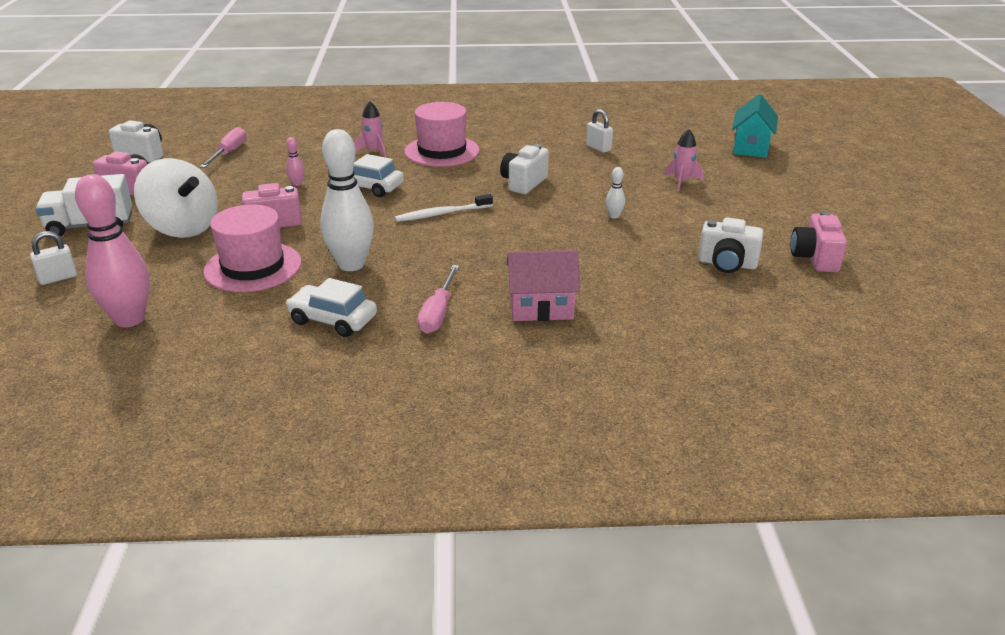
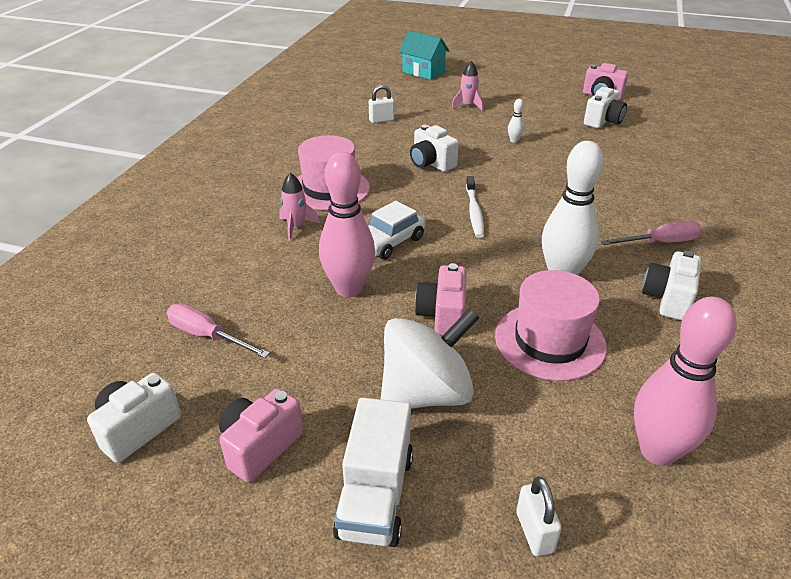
camera: 70 degrees left, 5 degrees up
pink bowling pin [286,137,305,186] -> pink bowling pin [319,152,375,297], size x2.45
white car [286,278,377,337] -> white camera [642,251,701,321]
pink screwdriver [417,265,459,334] -> pink screwdriver turned 45 degrees counterclockwise [601,221,701,245]
pink house [506,250,580,321] -> none

